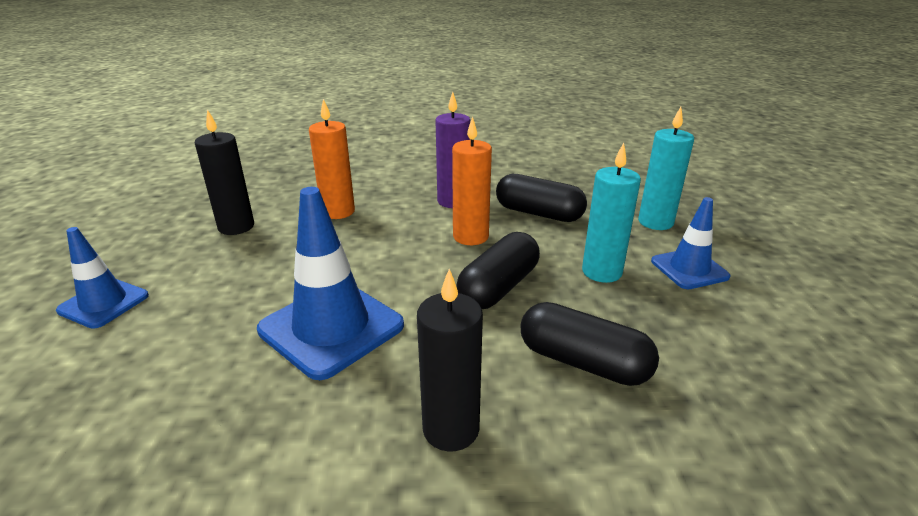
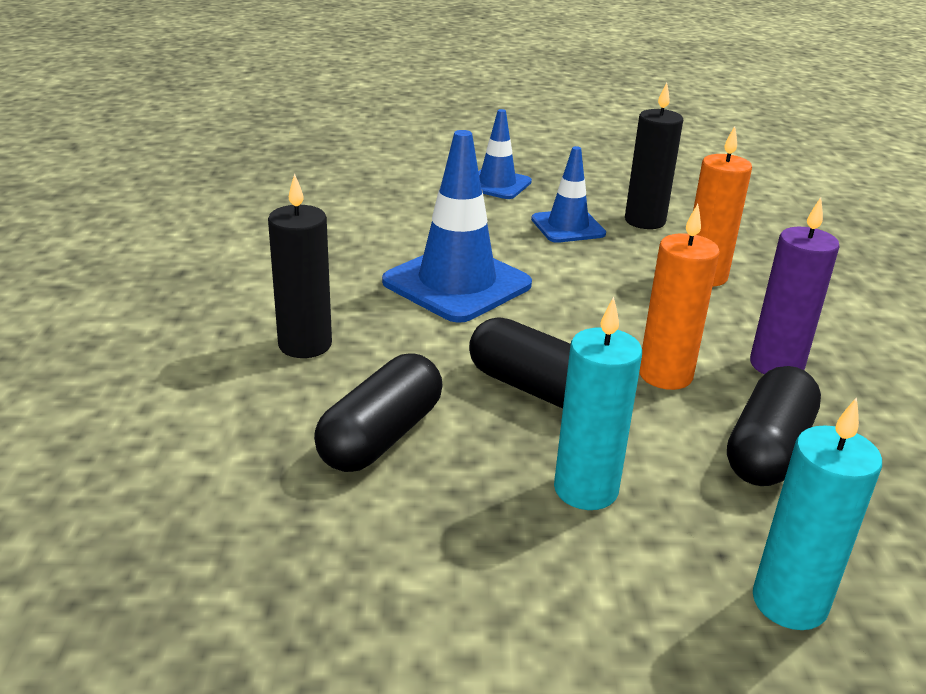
camera: 90 degrees right, 0 degrees up
blue traffic cone [651,197,730,289] -> blue traffic cone moved to [531,146,606,243]

